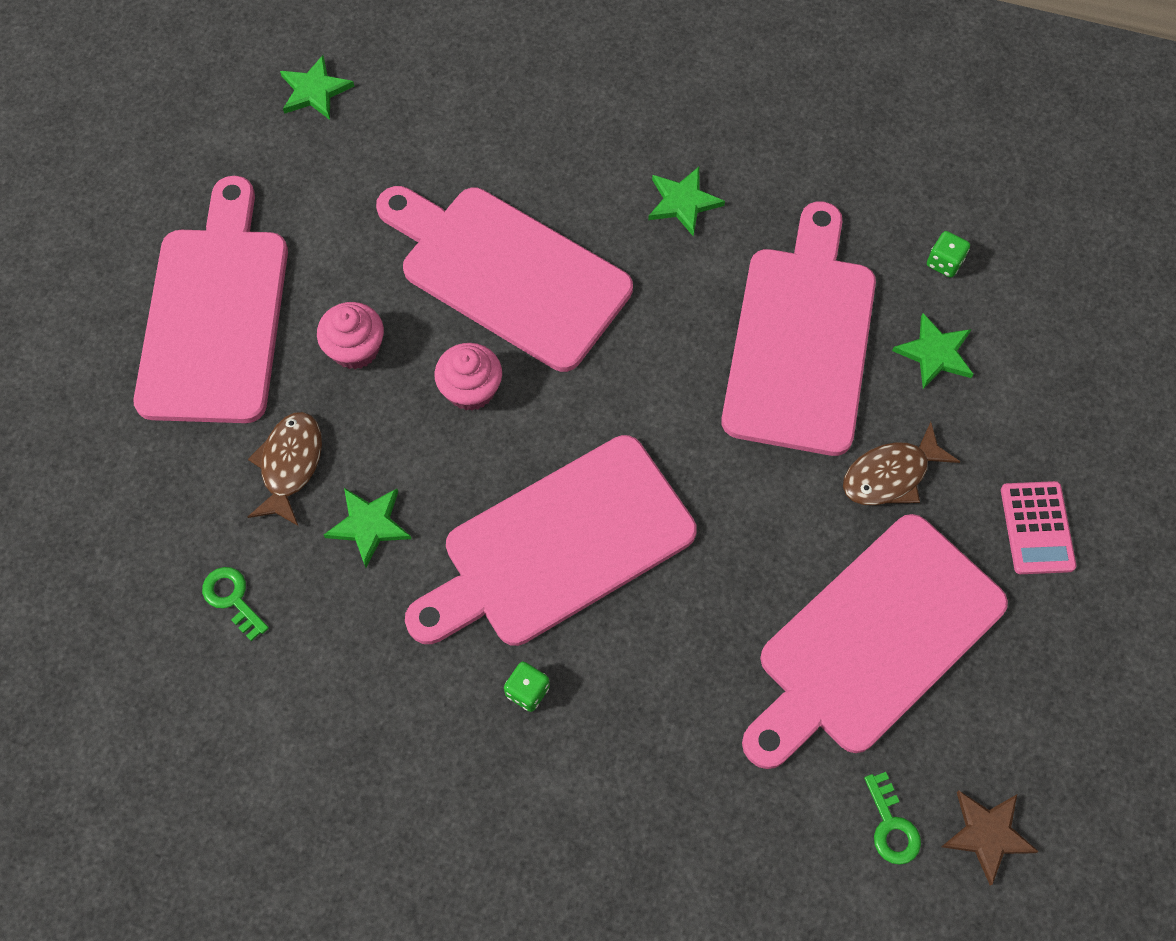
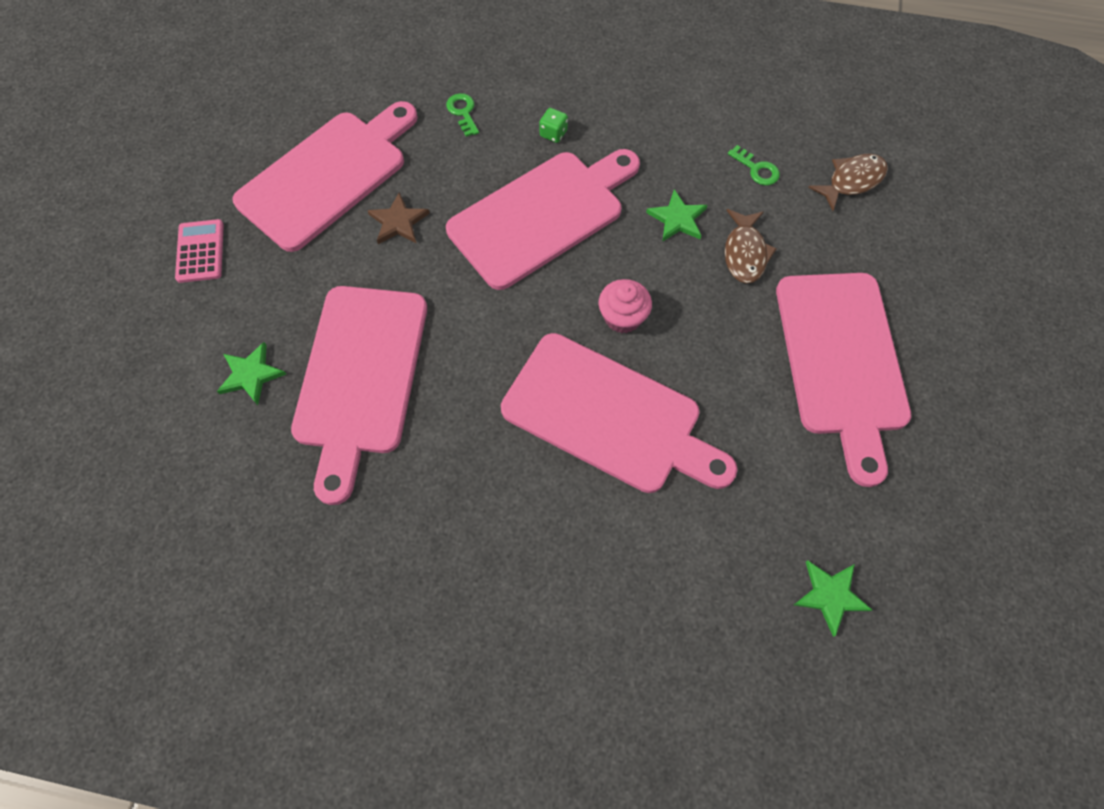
camera: 175 degrees right, 0 degrees up
pink cupcake [317,302,384,369] -> none
green star [648,167,725,236] -> none
brown fish [843,422,960,505] -> brown fish moved to [808,154,888,211]
green key [864,772,921,865] -> green key moved to [446,93,479,137]
green dice [927,231,970,278] -> none
brown star [941,791,1039,885] -> brown star moved to [367,192,430,244]

